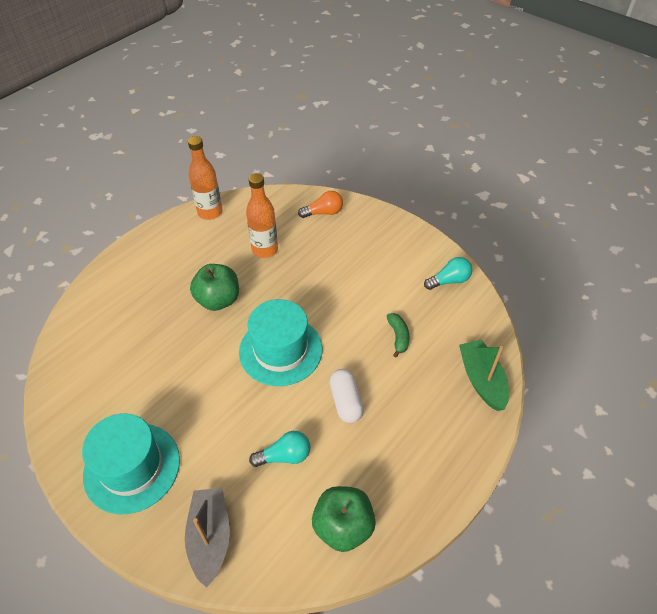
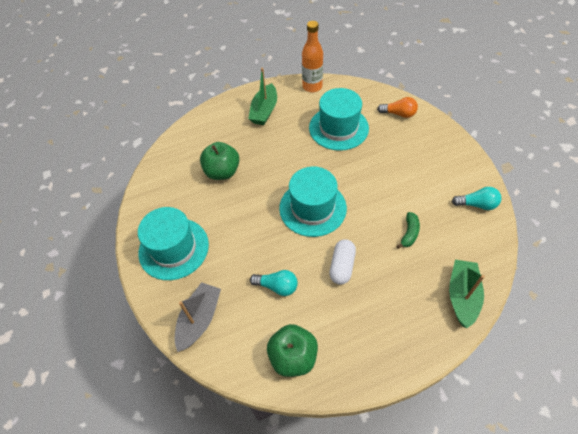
camera: 30 degrees right, 5 degrees up
green apple [190,264,239,311] -> green apple moved to [200,142,240,180]
orange bottle [246,173,278,258] -> turquoise hat [309,88,369,151]
none -> green boat [248,68,277,125]

